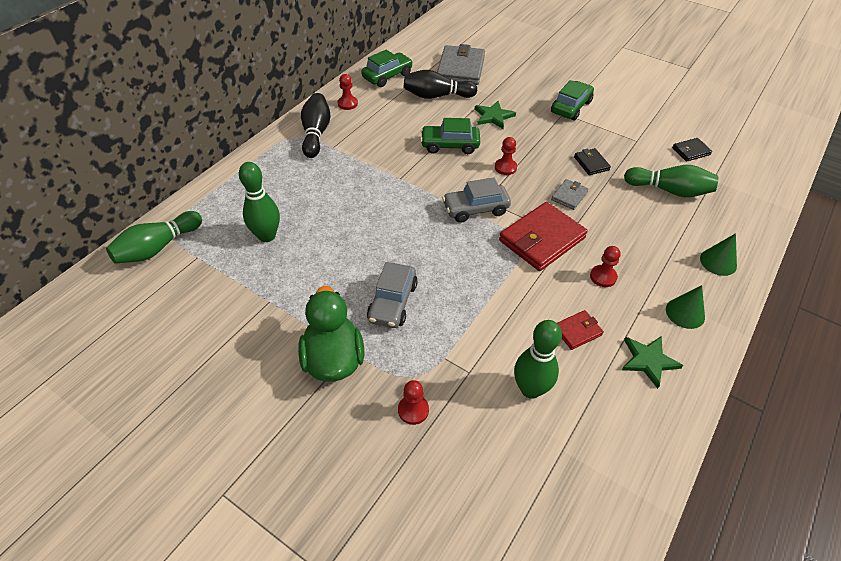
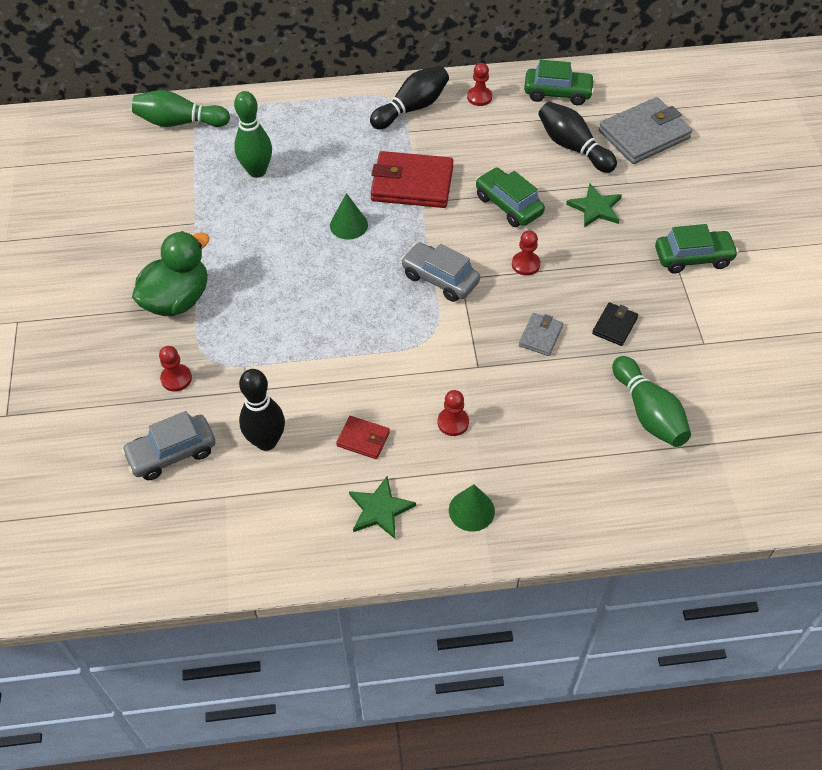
camera: 50 degrees right, 5 degrees up
grey car [367,262,418,328] -> grey car moved to [121,411,215,480]
red wallet [499,202,588,271] -> red wallet moved to [371,151,454,208]
green bowling pin [514,320,562,399] -> black bowling pin [239,369,285,451]
grey wallet [551,179,589,210] -> grey wallet turned 60 degrees counterclockwise [519,313,563,356]
black wallet [672,138,712,162] -> none
green cone [700,233,737,276] -> green cone moved to [330,193,368,240]

